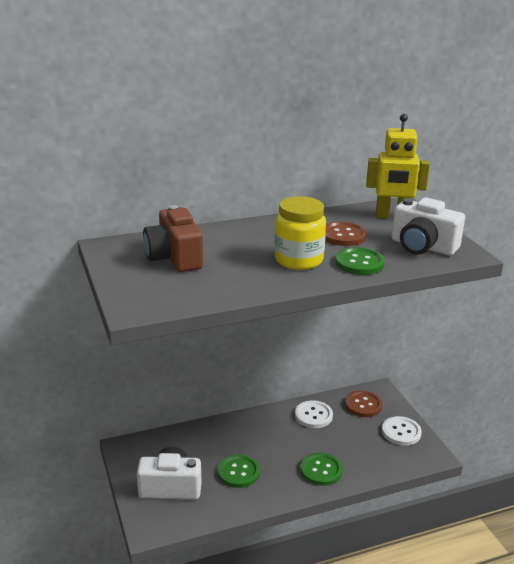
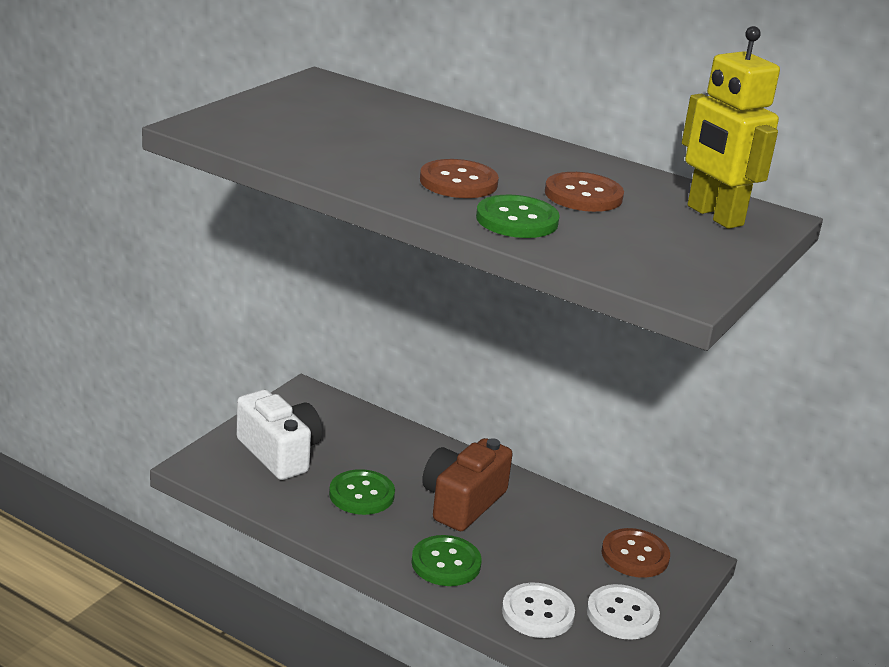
camera: 50 degrees right, 0 degrees up
brown camera [143,205,203,272] -> brown camera moved to [422,438,513,531]
yellow jar [274,196,326,270] -> brown button [420,159,499,198]
white button [295,400,333,428] -> white button moved to [502,583,575,638]
white camera [392,197,465,256] -> none

